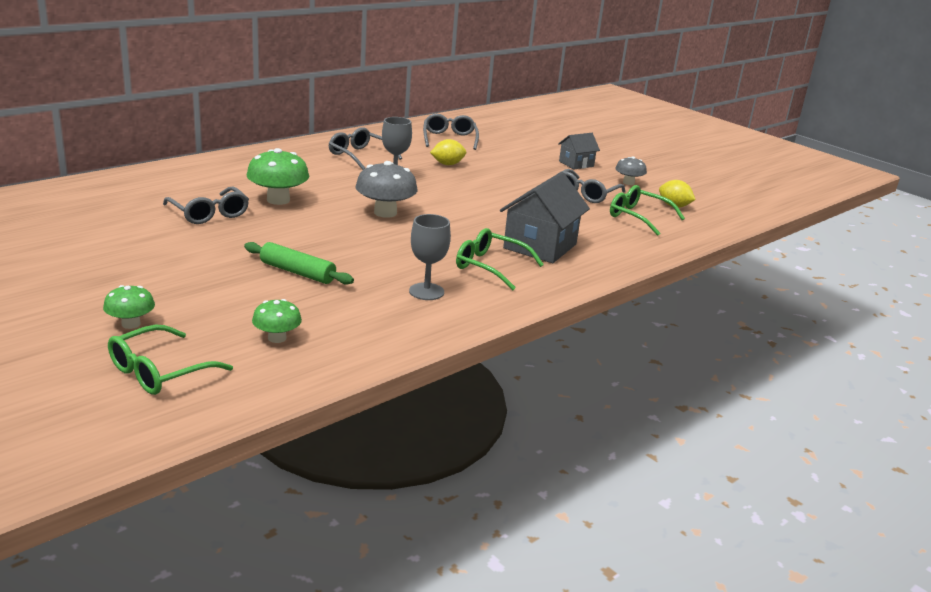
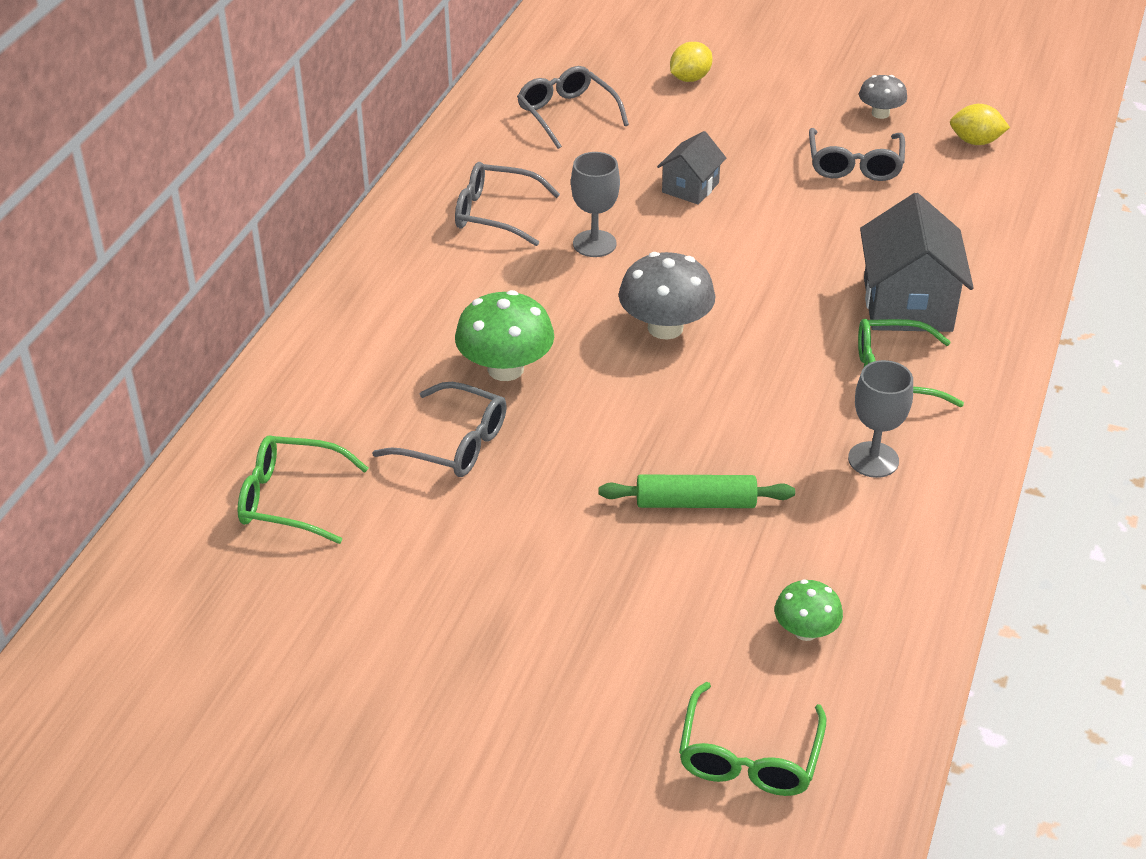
camera: 25 degrees left, 15 degrees up
green mushroom [103,285,155,329] -> none
yellow lemon [430,139,466,165] -> yellow lemon moved to [670,42,713,82]
grey house [558,133,600,169] -> grey house moved to [657,131,726,205]
green glasses [610,185,685,236] -> green glasses moved to [238,436,368,544]

